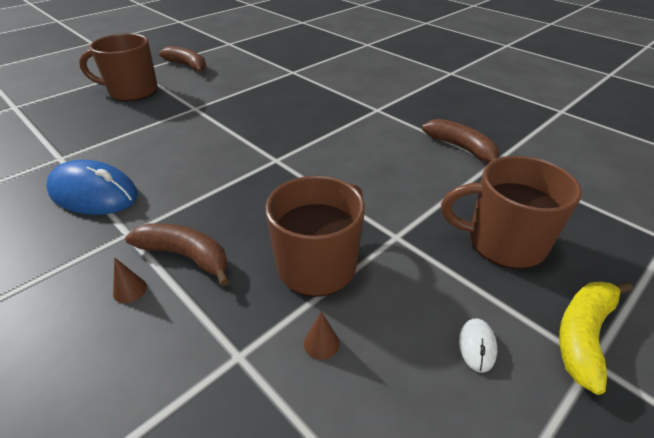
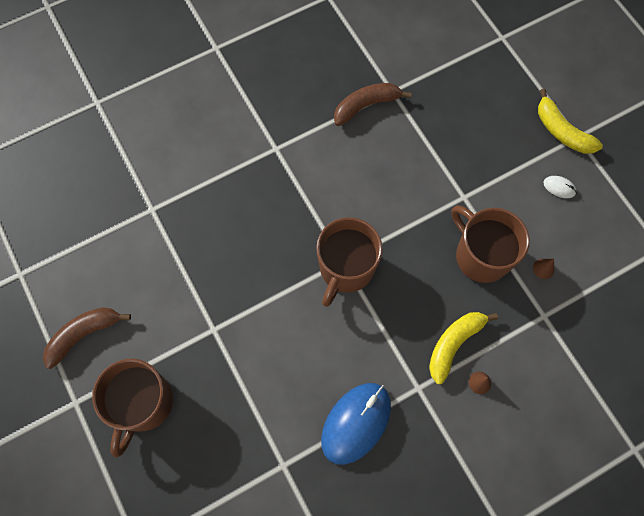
camera: 75 degrees left, 30 degrees up
brown banana [126,223,230,286] -> yellow banana [429,312,498,384]
brown mug [441,156,582,269] -> brown mug moved to [316,217,383,307]

